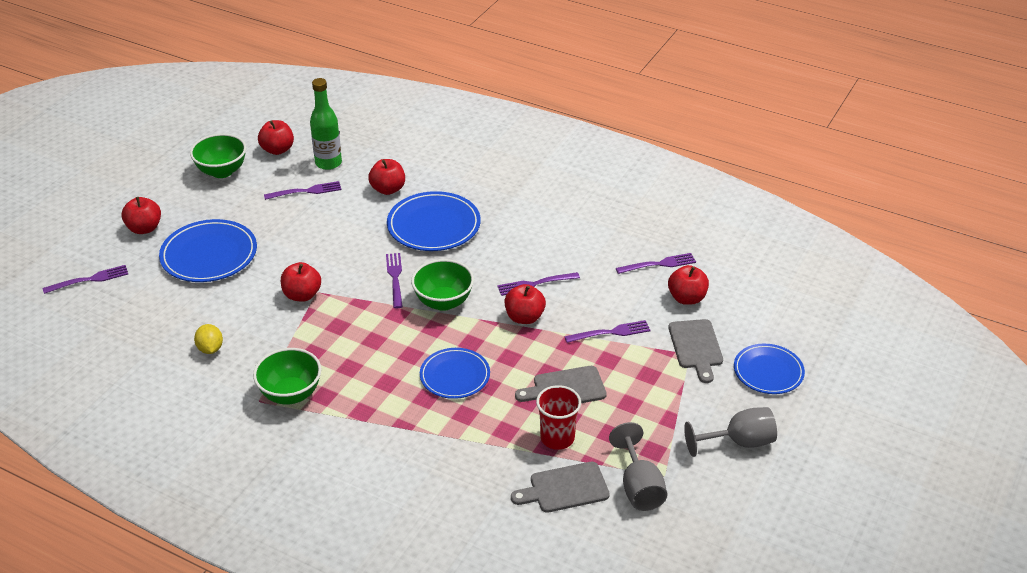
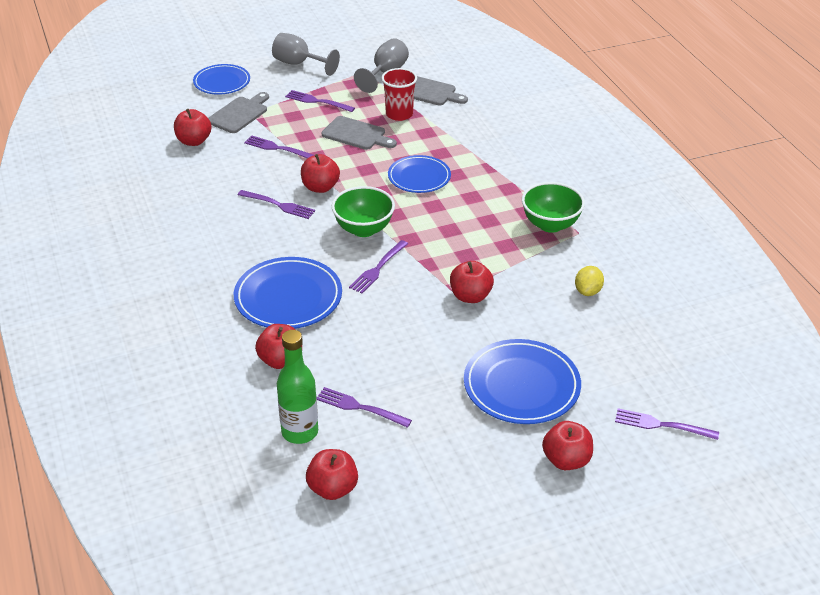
camera: 140 degrees left, 0 degrees up
green bowl [190,134,246,178] -> none
purple fork [616,253,696,274] -> purple fork moved to [285,90,355,112]

